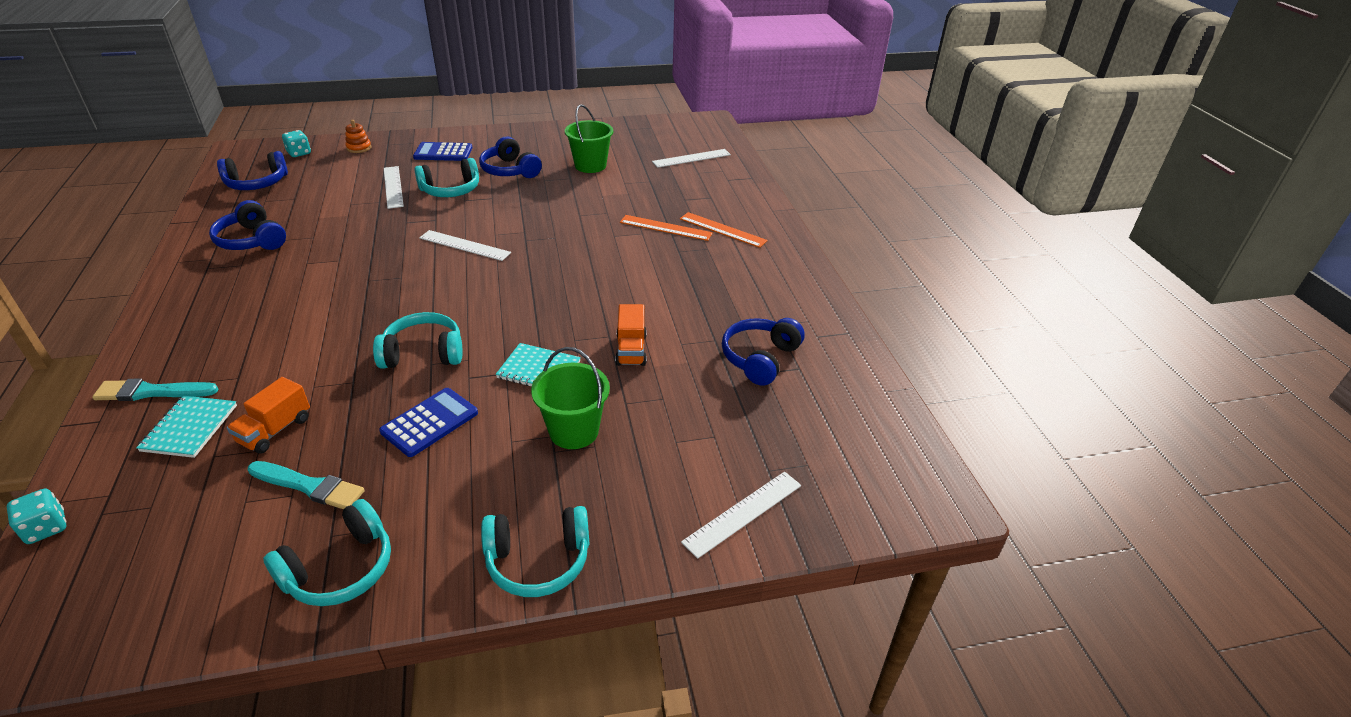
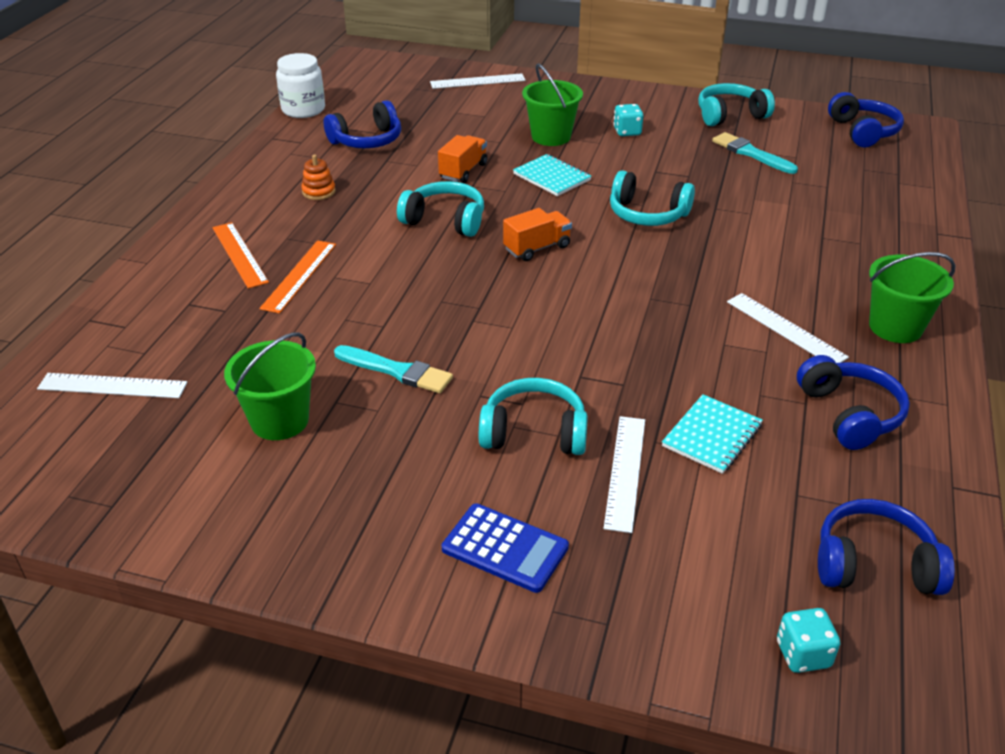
camera: 150 degrees left, 0 degrees up
turquoise dice [7,489,67,544] -> turquoise dice moved to [613,104,643,136]
turquoise brush [92,378,218,401] -> turquoise brush moved to [334,345,453,393]
turquoise notebook [136,396,237,458] -> turquoise notebook moved to [662,394,763,474]
orange truck [227,377,310,454] -> orange truck moved to [503,208,572,261]
orange stacking toy [345,120,371,153] -> orange stacking toy moved to [301,154,336,200]
blue calculator [379,388,478,457] -> none
white ruler [419,230,511,261] -> white ruler moved to [727,293,849,363]
blue headphones [479,136,542,178] -> blue headphones moved to [828,92,904,147]
turquoise headphones [481,506,589,597] -> turquoise headphones moved to [397,181,484,237]
orange ruler [620,215,713,241] -> orange ruler turned 60 degrees clockwise [259,240,336,313]
none -> white jar [276,53,325,118]
none -> green bucket [869,252,956,343]

